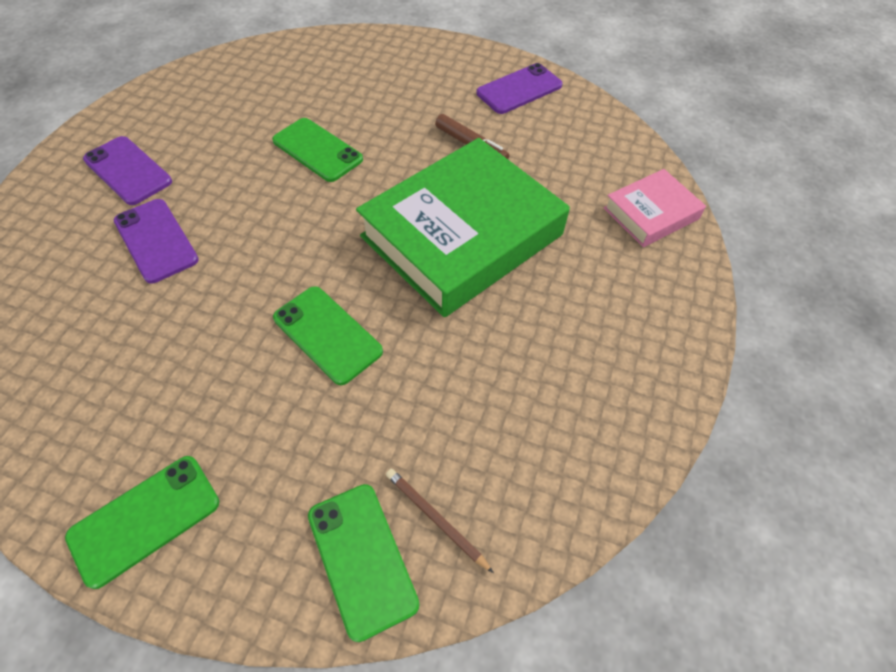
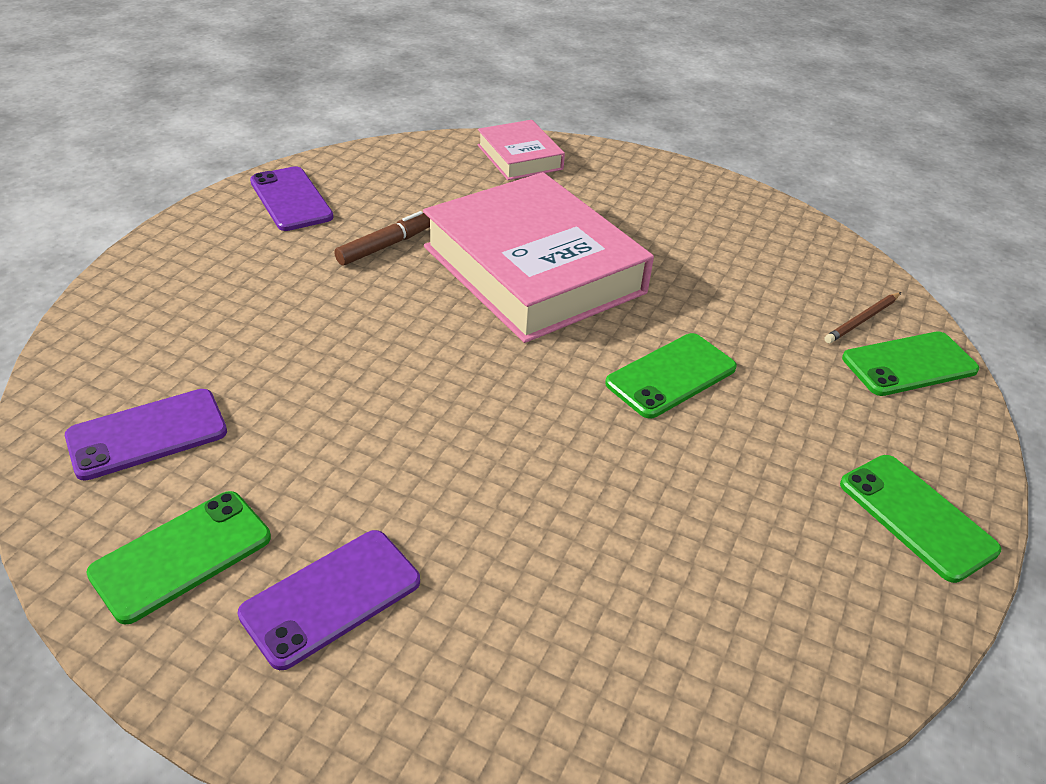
camera: 85 degrees left, 15 degrees down
purple phone [114,199,199,284] -> purple phone moved to [65,389,227,481]
green phone [272,118,363,182] -> green phone moved to [86,491,271,625]
green book [356,138,570,317] -> pink book [423,172,654,343]

